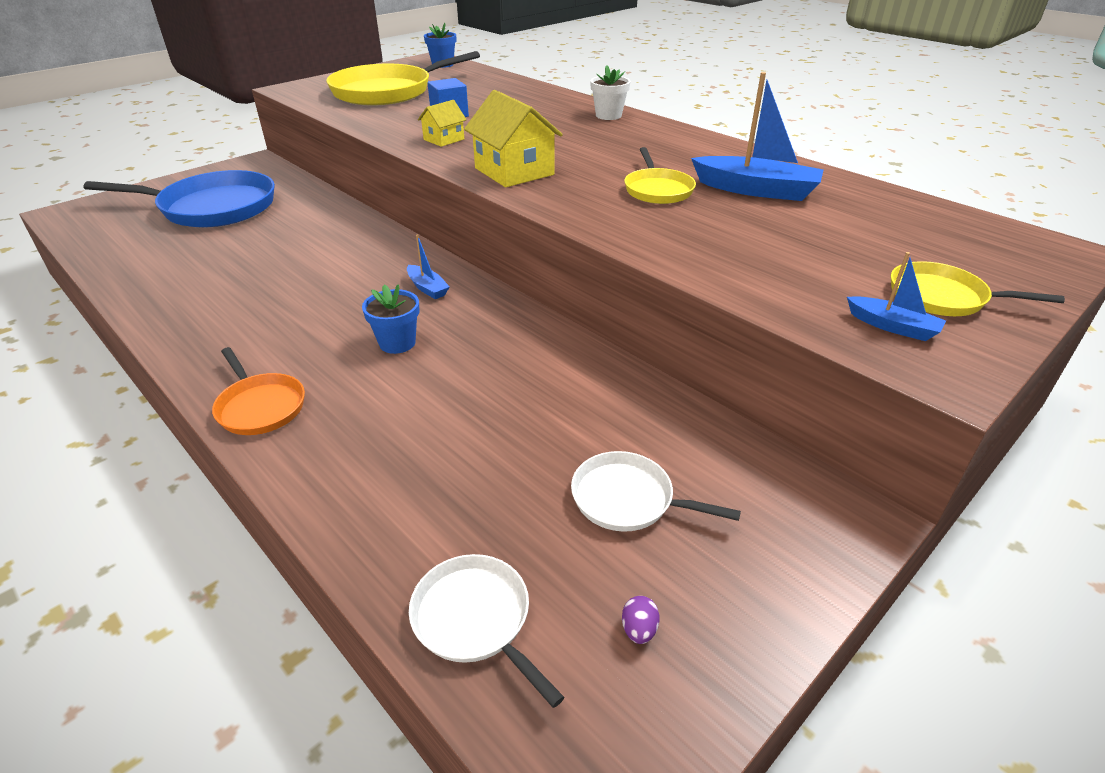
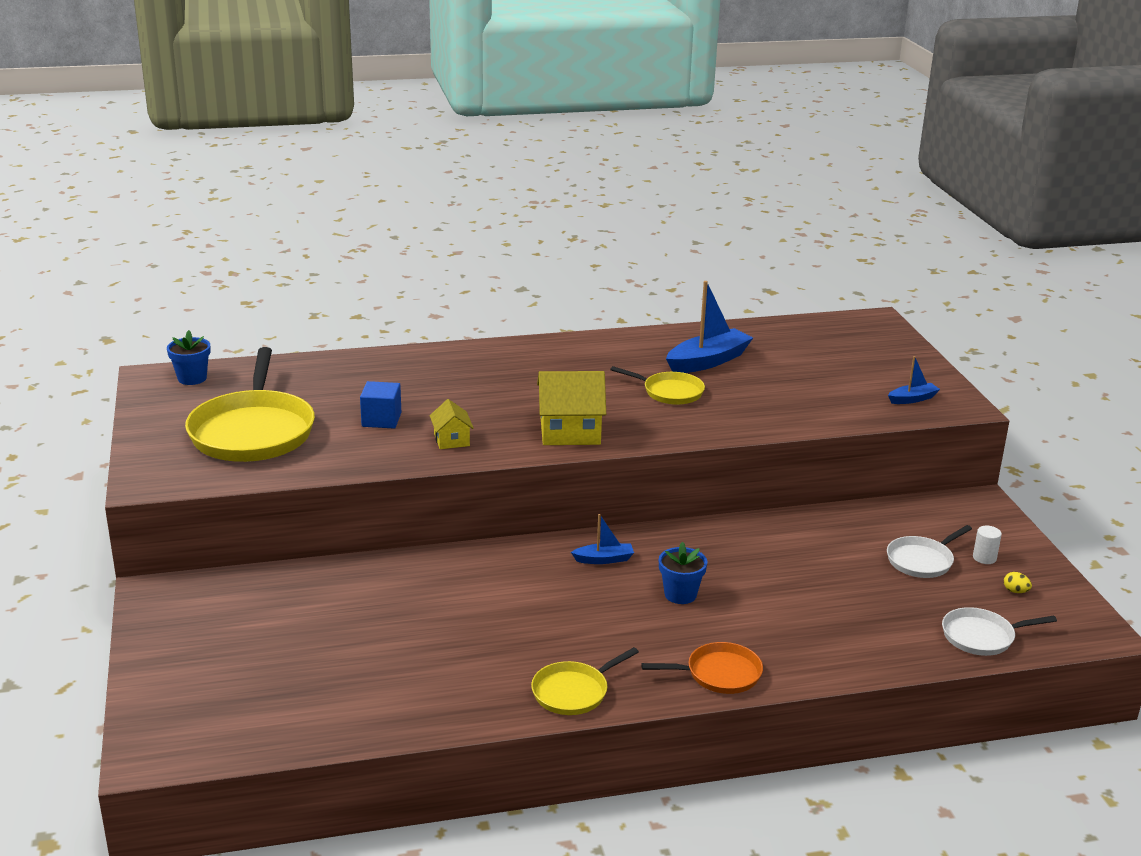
camera: 60 degrees left, 10 degrees down
blue pan [83,170,275,228] -> none
white flower pot [590,65,631,120] -> none
purple egg [622,596,660,644] -> yellow egg [1004,572,1032,593]
yellow pan [891,261,1065,316] -> yellow pan moved to [531,647,639,715]
none -> white cylinder [973,526,1002,564]

